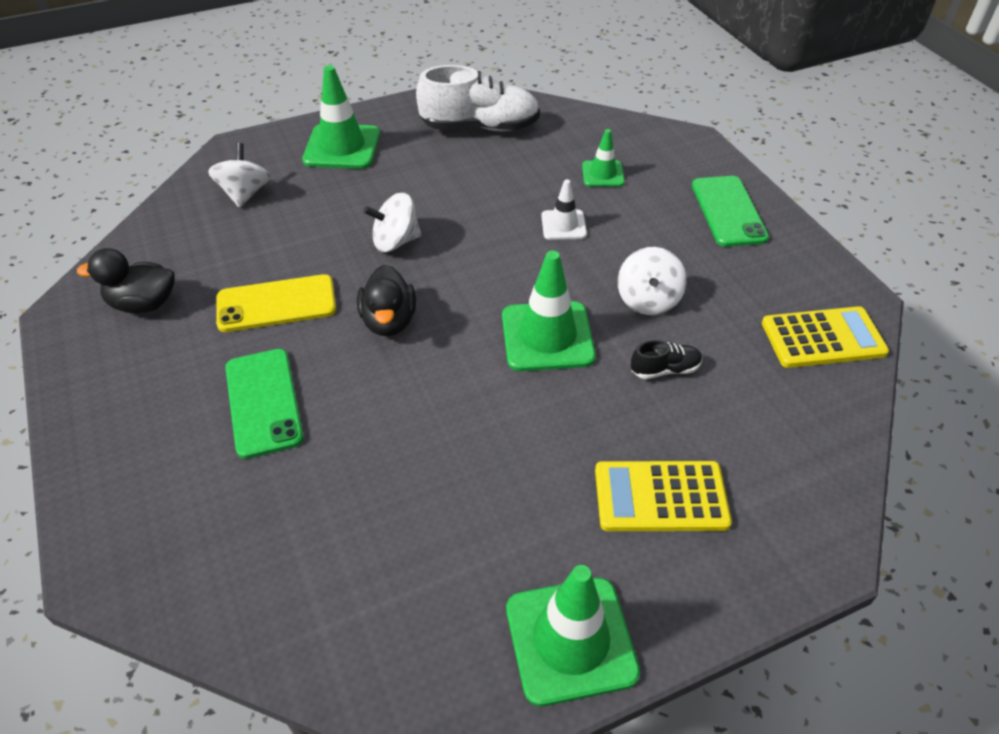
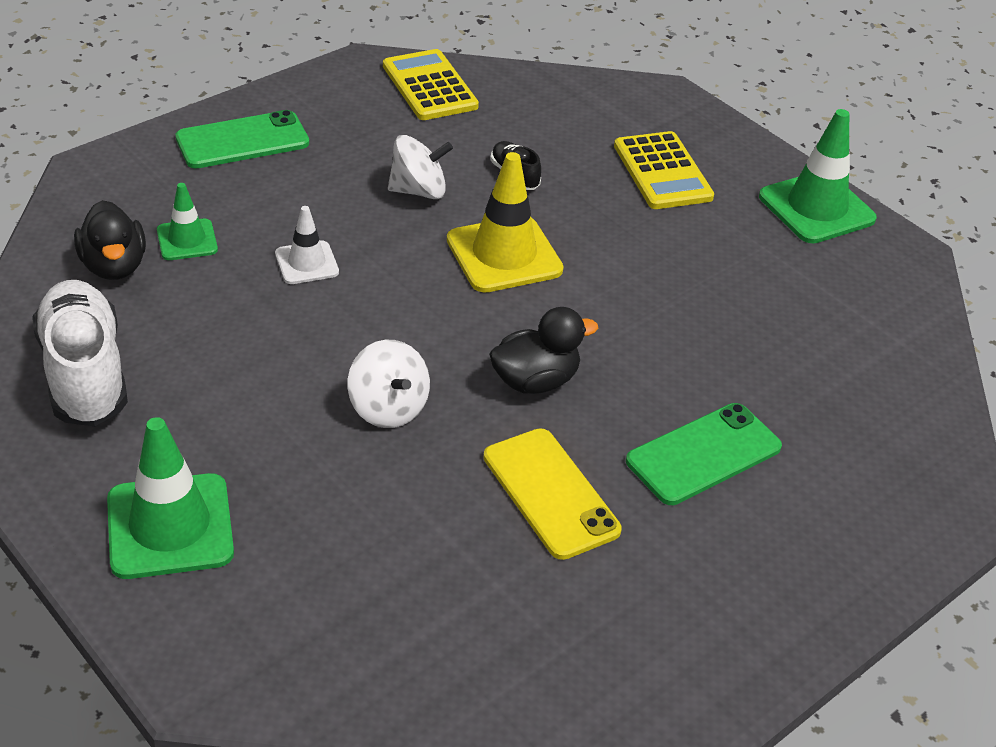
camera: 110 degrees left, 5 degrees down
black duck [77,248,175,313] -> black duck moved to [74,200,146,280]
white spinning top [208,143,271,208] -> none
green traffic cone [502,251,596,371] -> yellow traffic cone [447,152,564,292]

